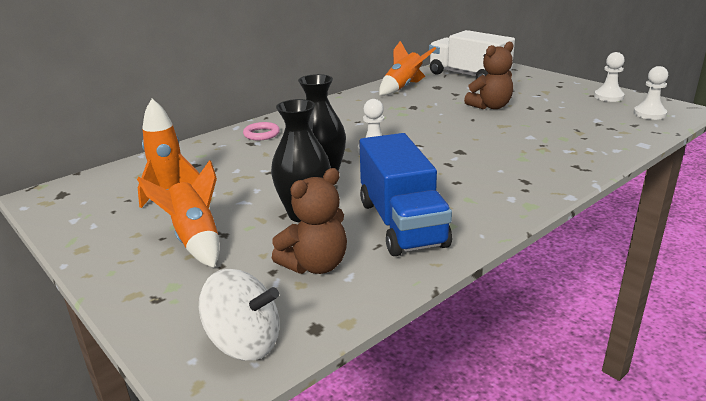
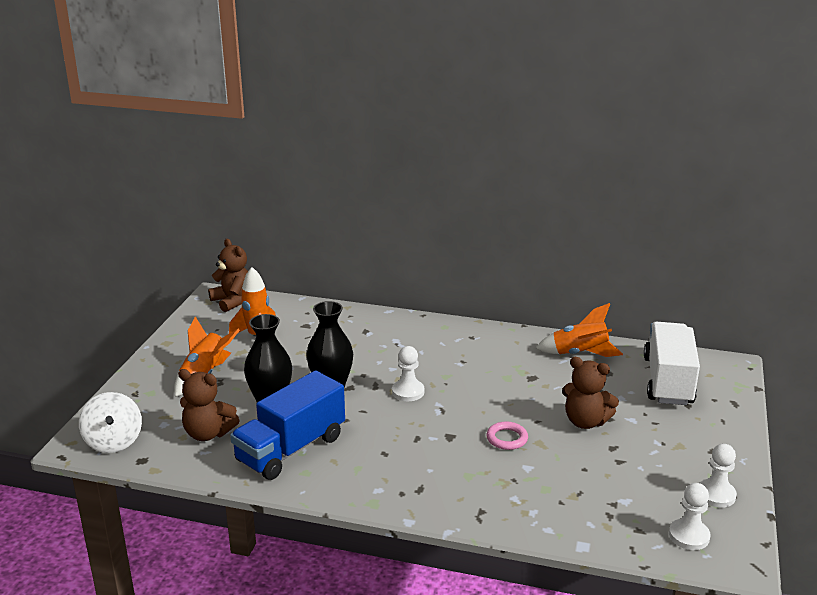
camera: 55 degrees right, 0 degrees up
pink ring [243,122,280,140] -> pink ring moved to [487,421,528,450]
none -> brown teddy bear [208,239,248,312]

